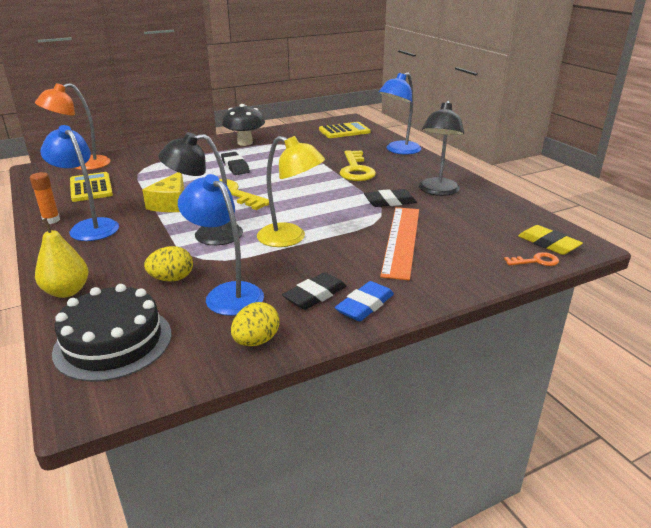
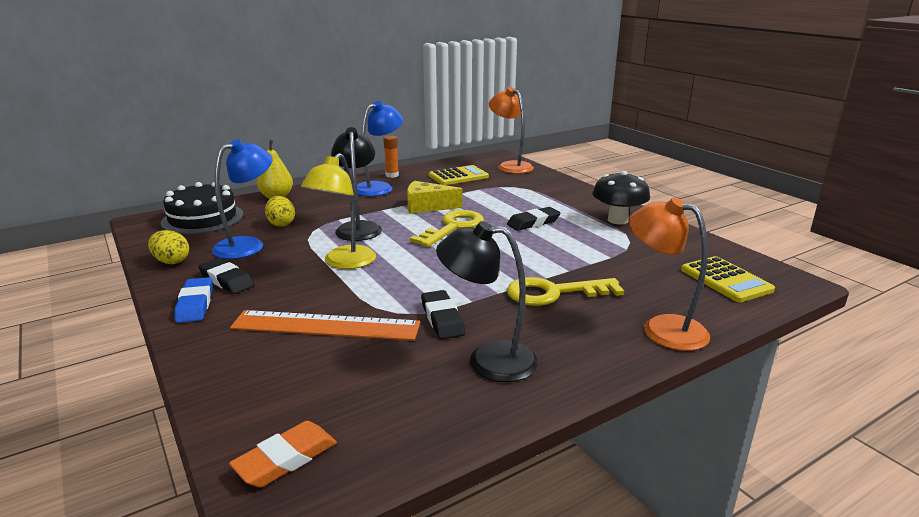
camera: 85 degrees right, 5 degrees down
blue eraser [335,281,394,321] -> blue eraser turned 45 degrees clockwise [174,277,213,323]
blue lamp [379,72,421,155] -> orange lamp [629,197,710,351]
orange key [504,252,559,266] -> none
yellow eraser [518,225,583,255] -> orange eraser [229,421,337,488]

